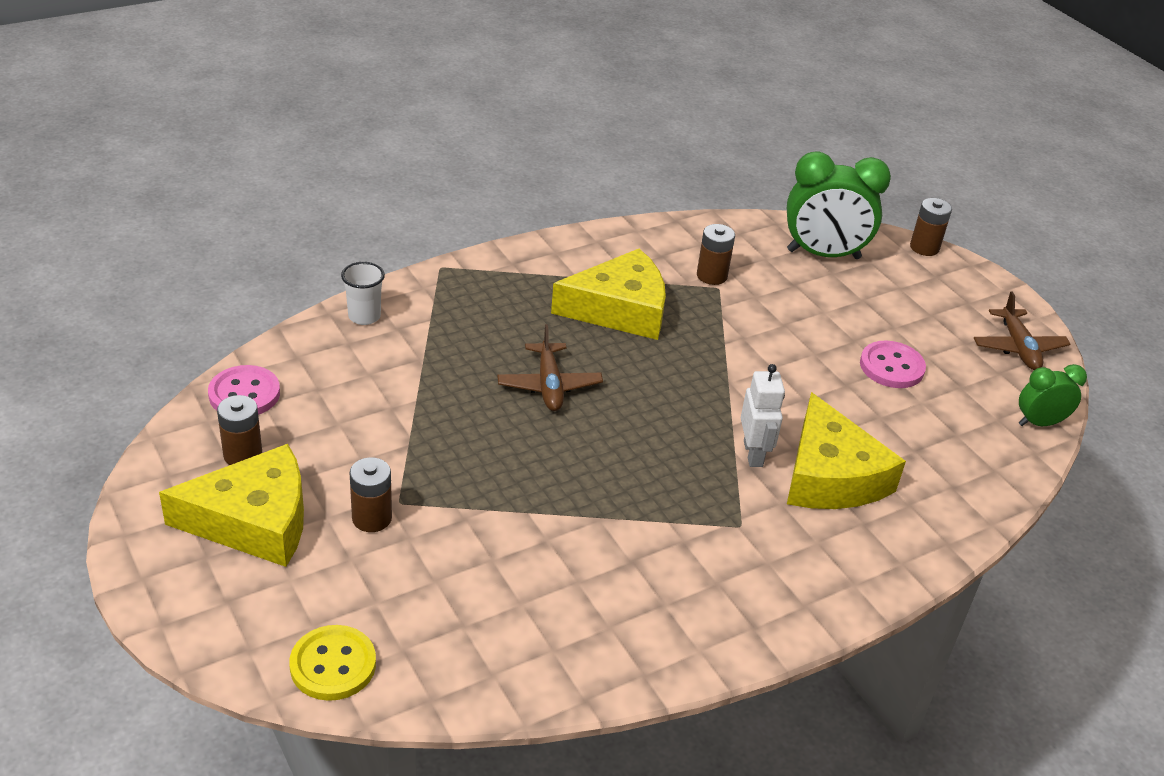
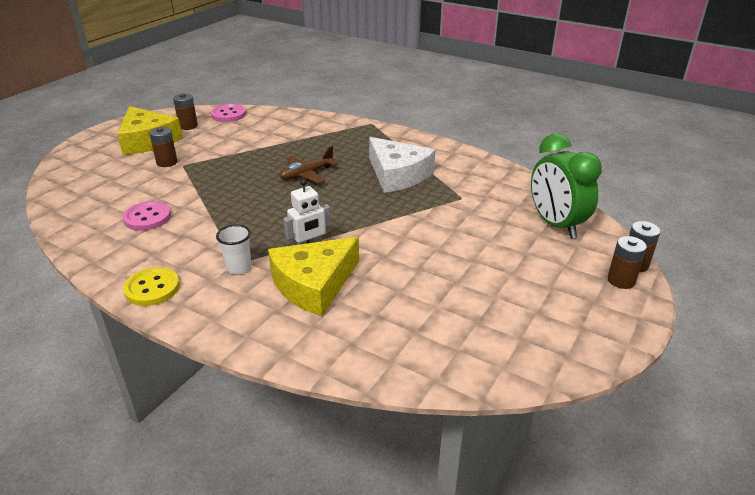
camera: 65 degrees right, 5 degrees down
yellow button [289,625,376,701] -> yellow button moved to [123,267,180,306]
white cup [341,262,385,325] -> white cup moved to [216,224,252,275]
yellow cheese [551,248,666,340] -> white cheese [369,137,435,193]
brown battery [697,224,735,285] -> brown battery moved to [607,236,647,289]
pink button [860,341,926,388] -> pink button moved to [123,201,171,231]
brown plane [974,291,1071,370] -> none
green clock [1019,364,1087,426] -> none

